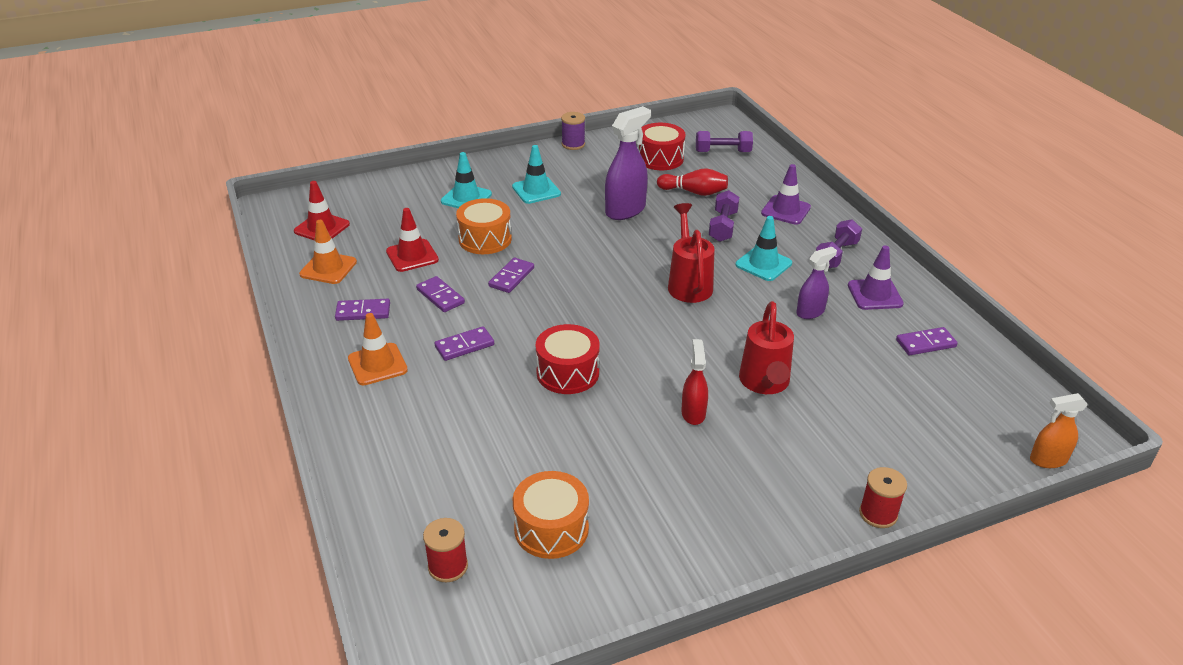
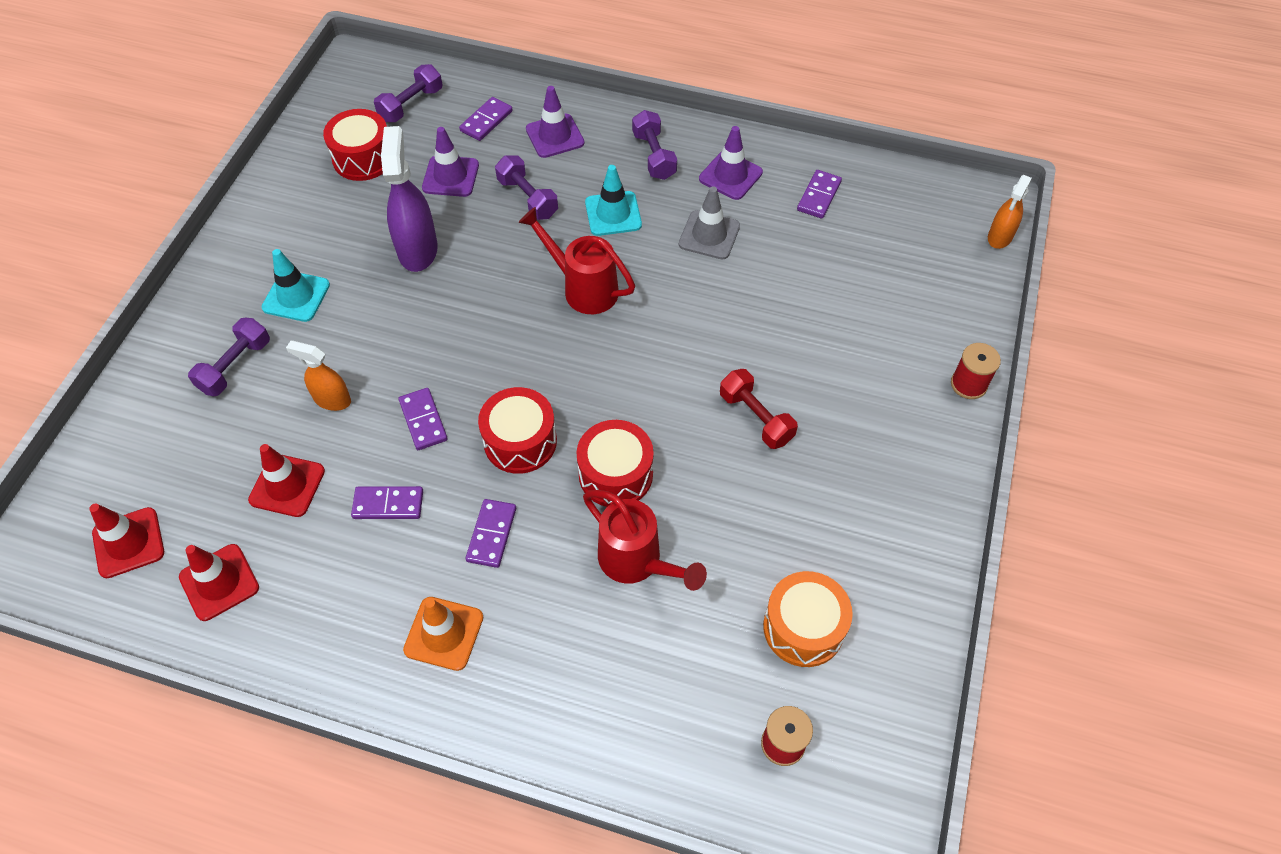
camera: 50 degrees left, 20 degrees up
orange traffic cone [299,220,357,284] -> red traffic cone [179,544,259,621]
purple domino [335,299,390,321] -> purple domino moved to [459,97,513,141]
turquoise traffic cone [441,152,492,208] -> purple dumbbell [188,318,270,396]
orange drum [456,198,512,254] -> orange spray bottle [286,341,351,411]
purple spool [561,112,585,150] -> none
red bowling pin [657,168,728,196] -> purple traffic cone [422,127,479,197]
red spray bottle [682,339,708,425] -> red dumbbell [720,369,798,449]
red watering can [739,301,794,394] -> red watering can moved to [583,490,707,591]
purple spray bottle [796,247,837,319] -> grey traffic cone [679,186,740,260]
none -> red drum [478,387,557,474]

